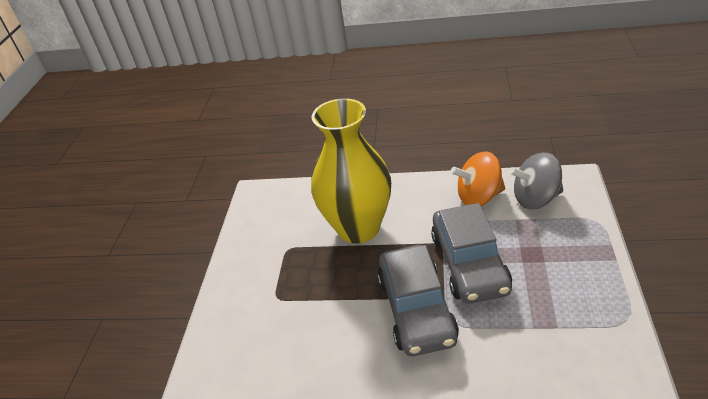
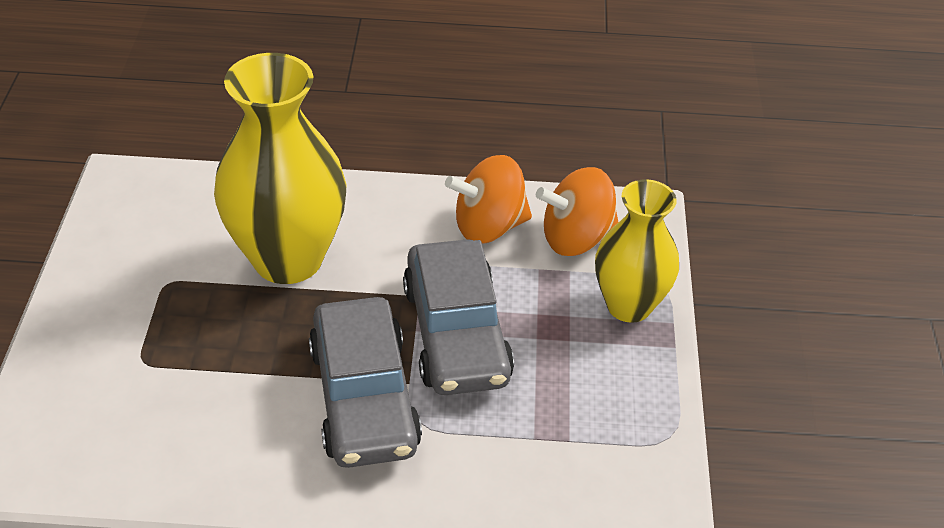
camera: 10 degrees left, 5 degrees up
grey spinning top [509,152,563,209] -> orange spinning top [536,167,618,256]
none -> yellow vase [595,179,679,323]

